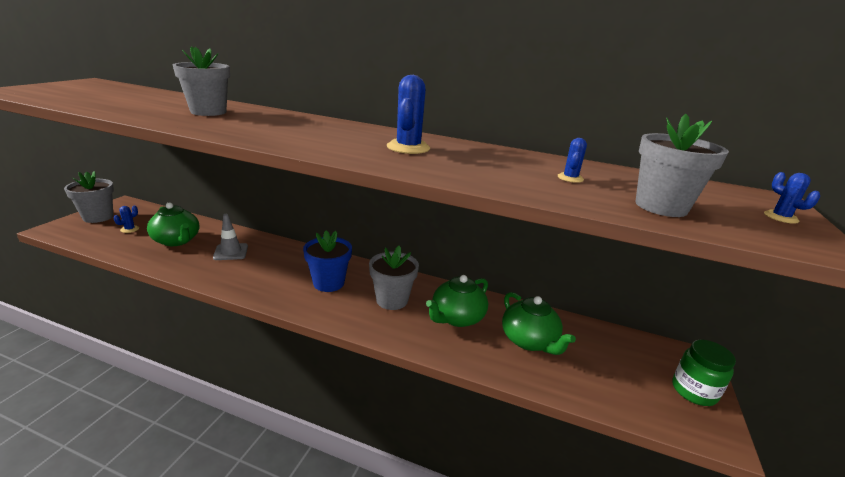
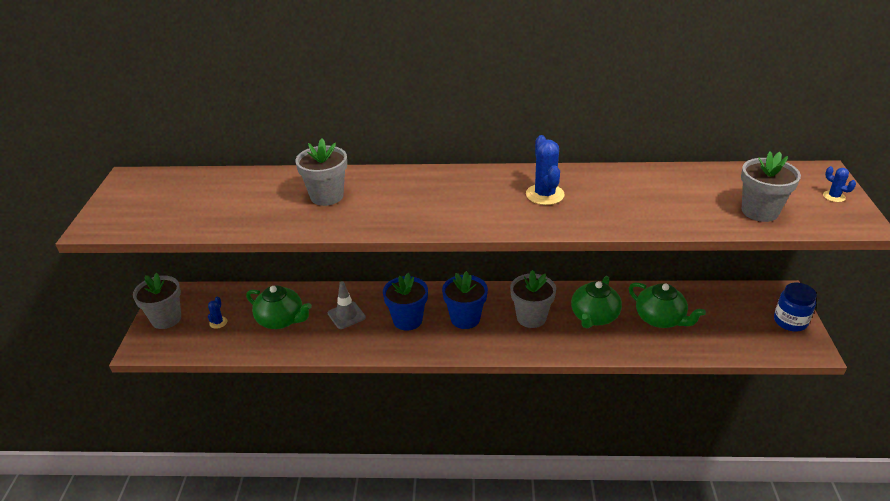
camera: 15 degrees left, 10 degrees up
blue cactus [558,138,587,183] -> none
green jar [672,340,736,406] -> blue jar [774,282,817,332]
none -> blue flower pot [383,273,428,331]

